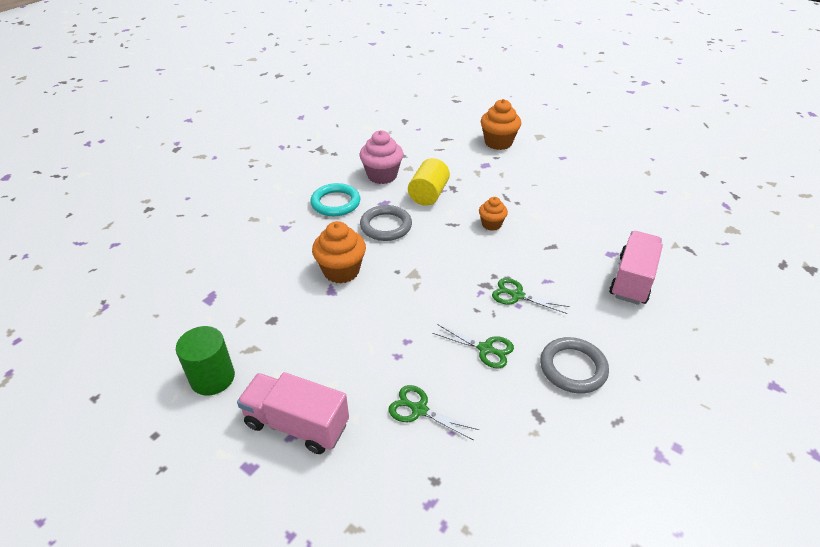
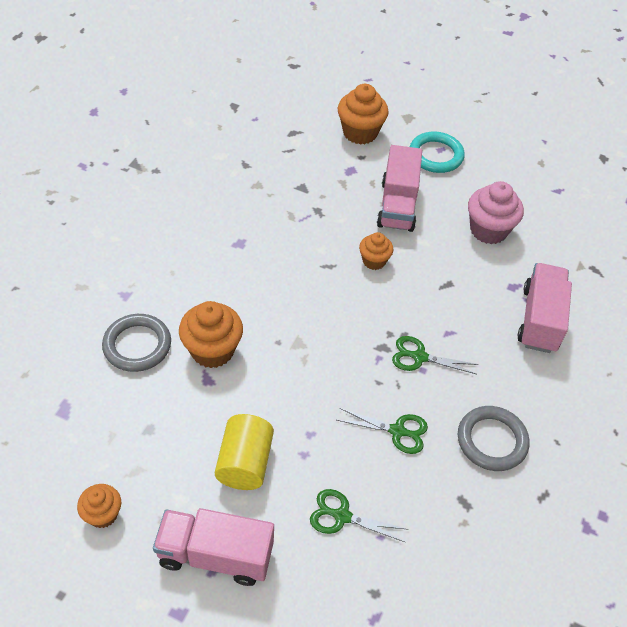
camera: 15 degrees left, 10 degrees up
green cylinder [176,326,235,395] -> orange cupcake [77,484,121,528]
turquoise ring [311,183,360,216] -> turquoise ring moved to [410,132,465,173]
pink cupcake [359,130,403,184] -> pink cupcake moved to [468,181,524,244]
grey ring [360,205,412,241] -> grey ring moved to [102,314,171,372]
yellow cylinder [408,158,450,206] -> yellow cylinder moved to [215,414,274,490]
none -> pink truck [377,145,422,232]

